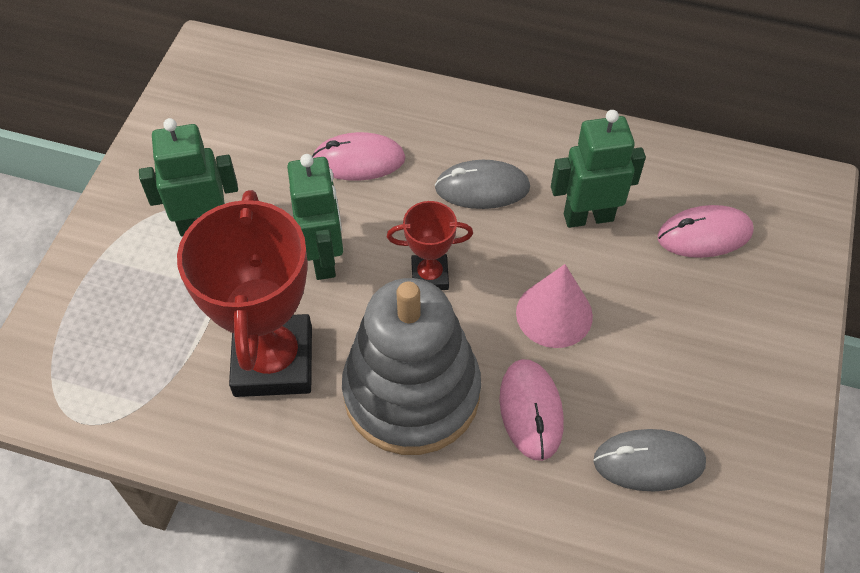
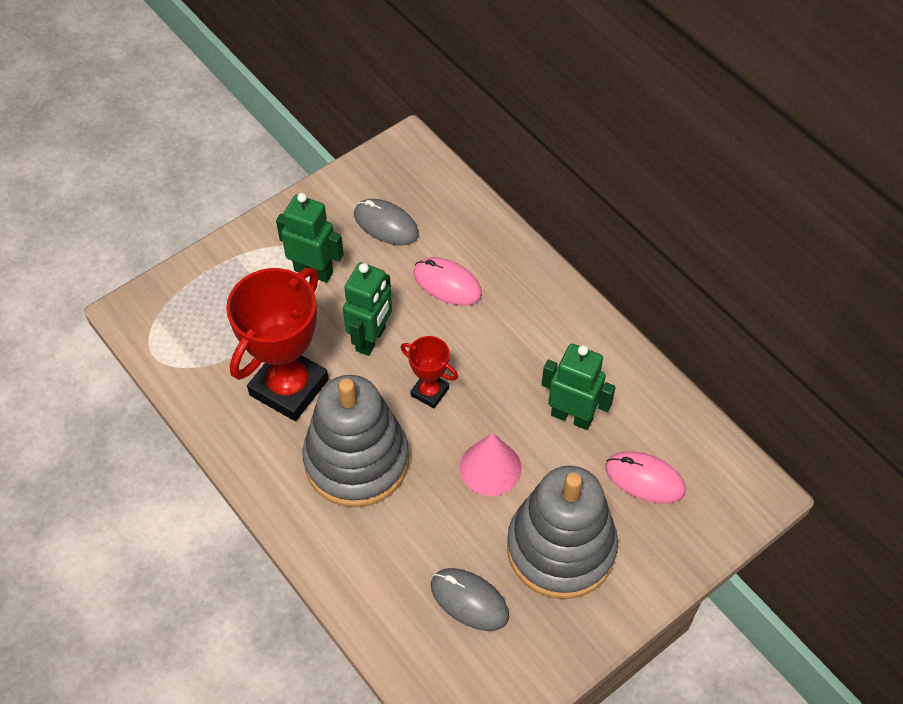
camera: 35 degrees right, 0 degrees up
grey mouse [435,160,530,209] -> grey mouse moved to [354,199,419,245]
pink mouse [499,359,564,461] -> none
none -> grey stacking toy [507,466,618,599]

